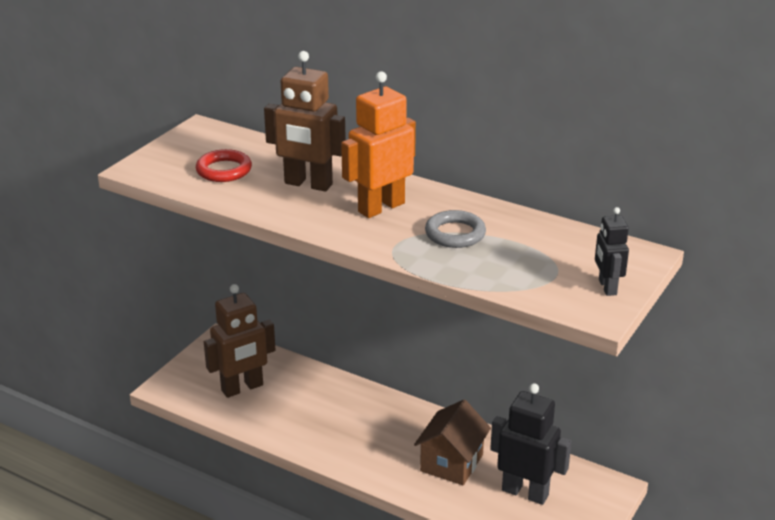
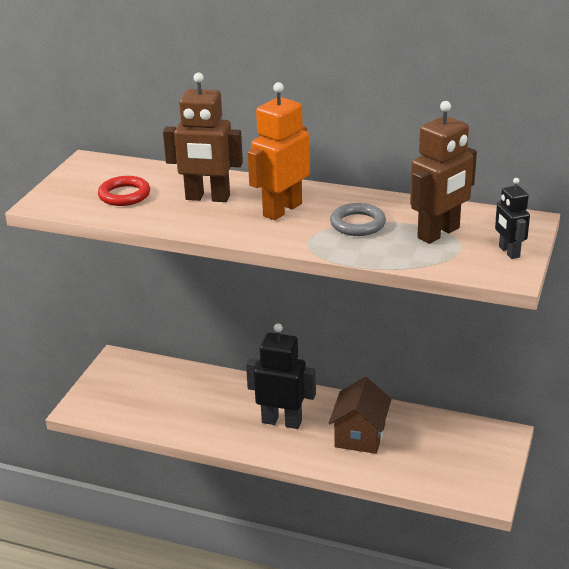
camera: 10 degrees left, 0 degrees up
brown robot [204,284,276,398] -> brown robot moved to [410,101,477,244]
black robot [490,383,572,505] -> black robot moved to [246,323,316,429]

